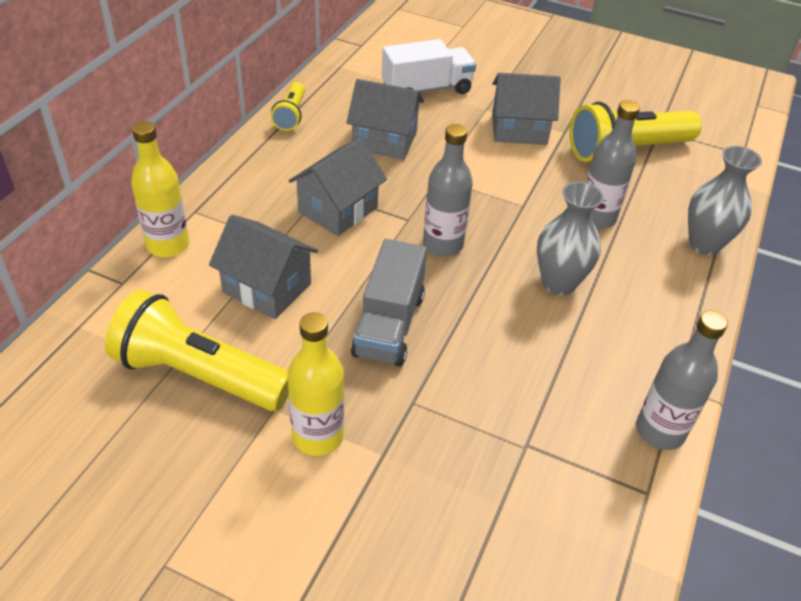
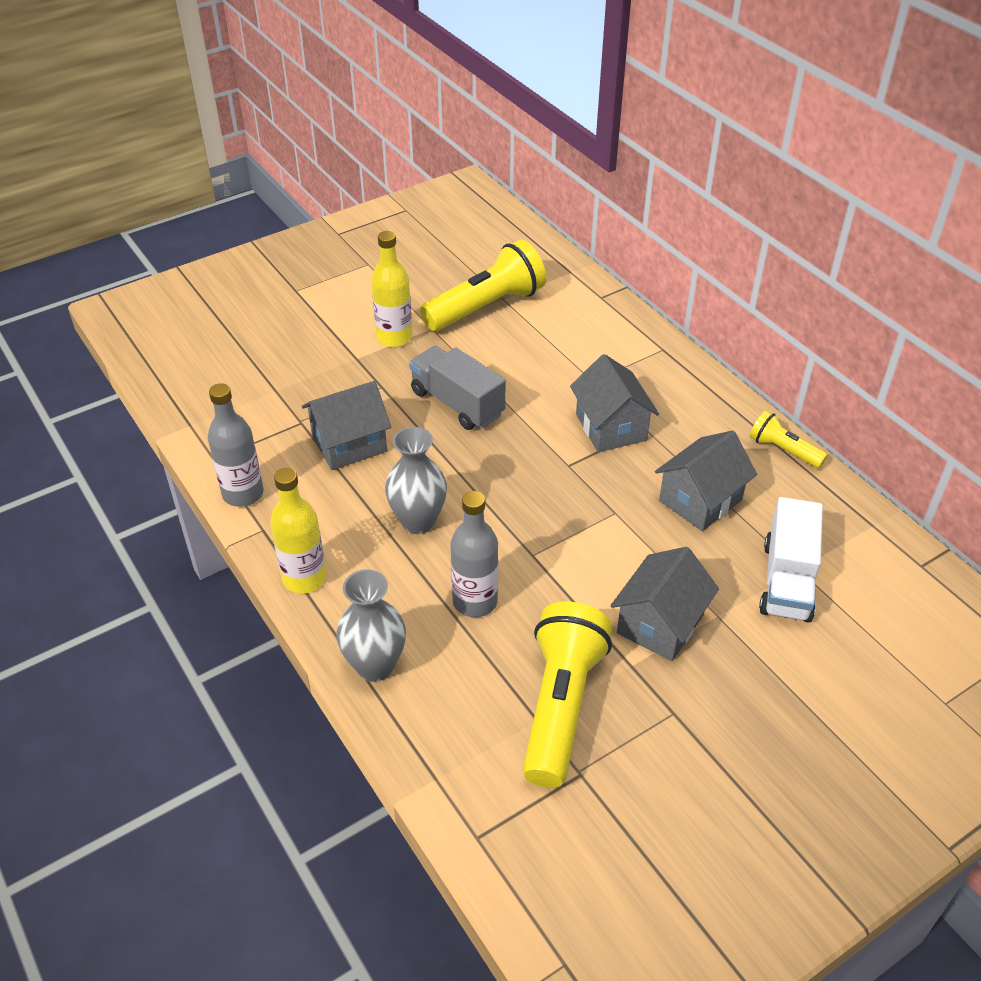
camera: 125 degrees right, 0 degrees up
yellow bottle [131,121,189,257] -> yellow bottle moved to [270,468,326,594]
grey house [209,215,318,319] -> grey house moved to [302,381,391,470]
grey bottle [423,124,473,256] -> none

